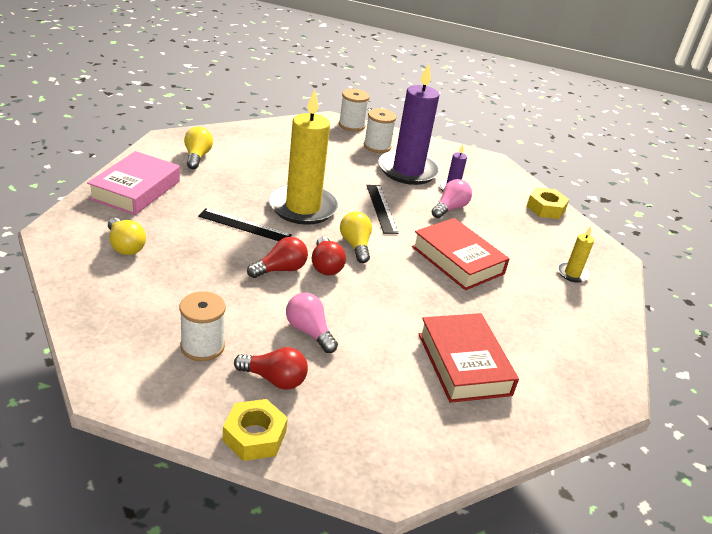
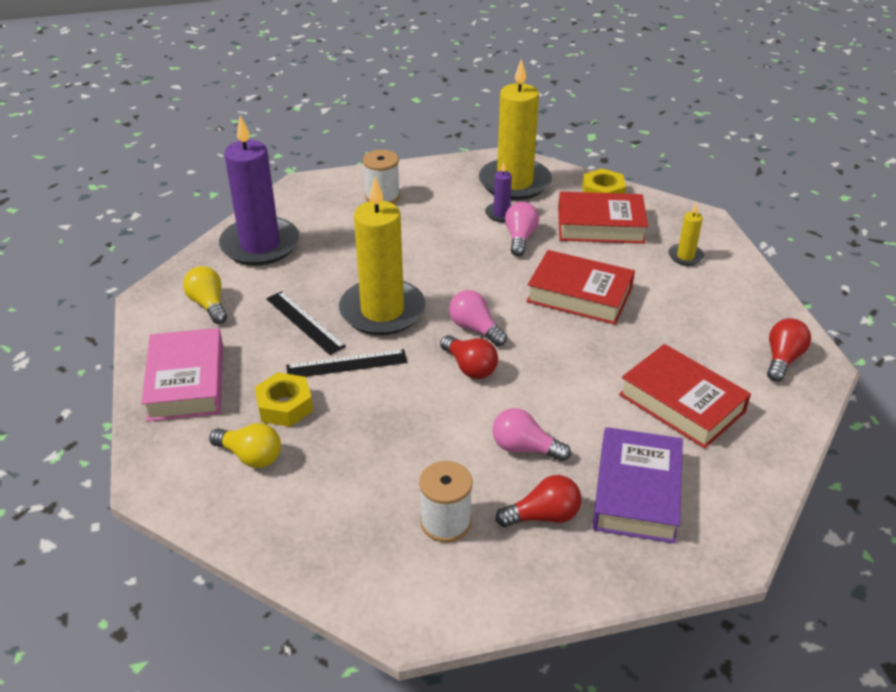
camera: 25 degrees left, 5 degrees up
yellow nut [223,399,288,461] -> yellow nut moved to [255,372,313,427]
red light bulb [247,237,308,278] -> red light bulb moved to [767,318,811,382]
white spool [339,89,370,131] -> none
yellow light bulb [340,211,372,263] -> pink light bulb [449,290,507,346]
black ruler [366,185,398,234] -> black ruler moved to [266,291,346,355]
purple candle [378,63,440,185] -> purple candle moved to [219,116,299,265]
none -> yellow candle [479,59,552,200]
none -> red book [558,192,648,244]
none -> purple book [593,427,683,543]

